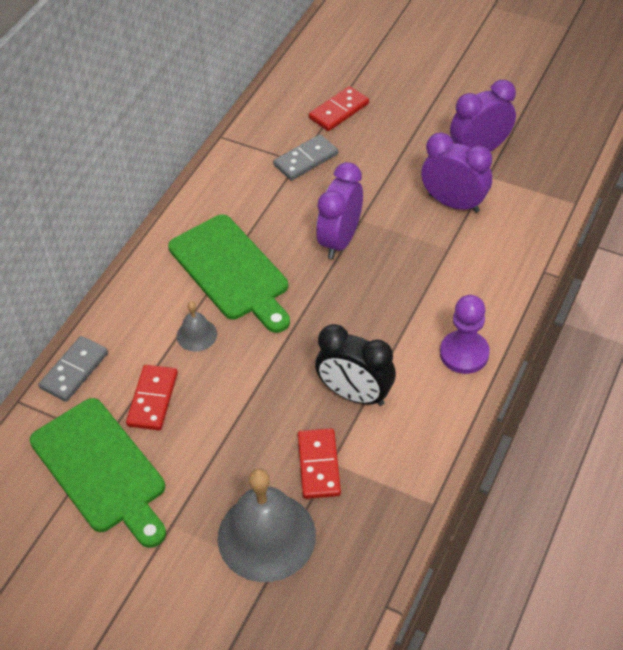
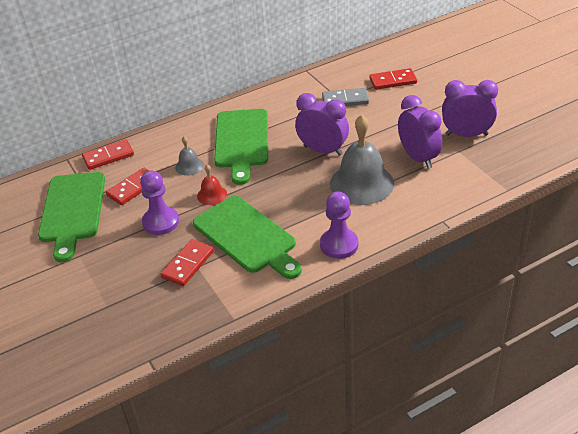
camera: 35 degrees right, 10 degrees down
grey domino [39,336,108,402] -> red domino [82,140,134,170]
grey bell [218,468,316,582] -> grey bell moved to [330,115,394,205]
black clock [315,324,396,406] -> green cutting board [193,196,302,279]
purple clock [316,162,363,259] -> purple clock turned 60 degrees clockwise [295,93,349,156]
none -> purple pawn [140,171,179,235]
none -> red bell [197,165,227,205]

